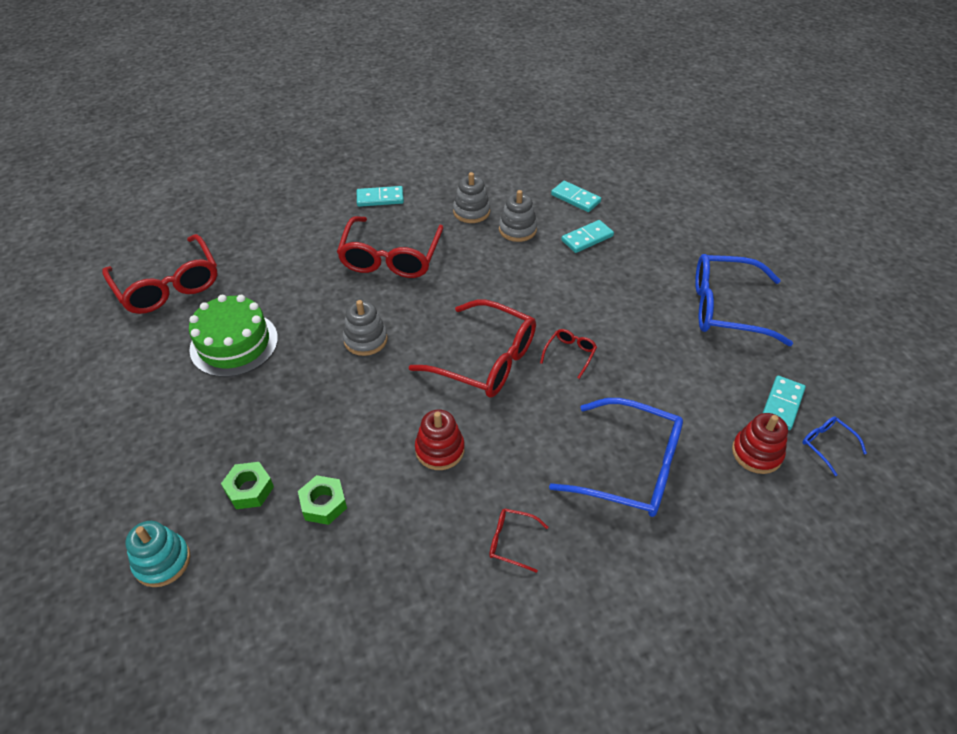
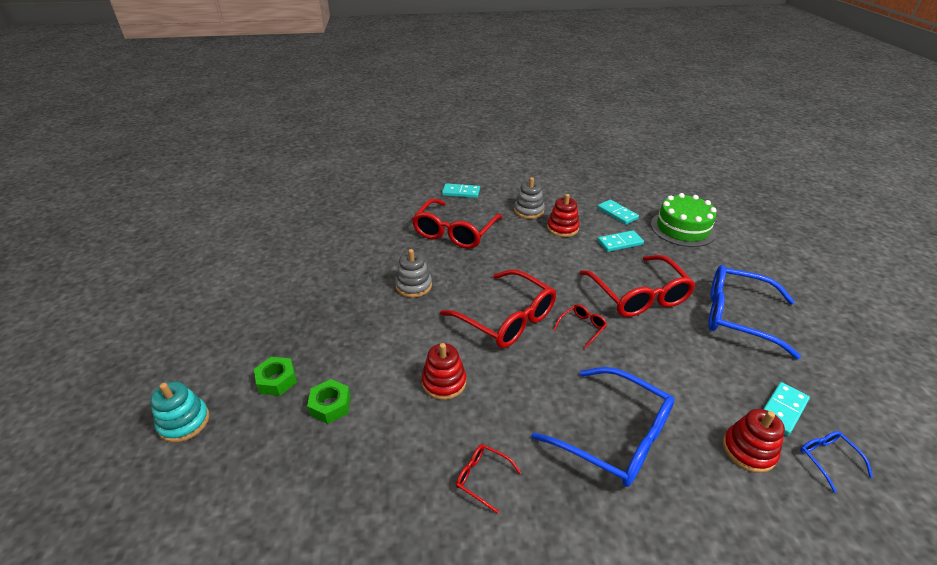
camera: 15 degrees right, 10 degrees down
red glasses [102,234,218,314] -> red glasses moved to [580,255,696,317]
green cake [189,295,278,377] -> green cake moved to [651,193,717,247]
grey stacking toy [499,190,537,242] -> red stacking toy [547,194,580,237]

